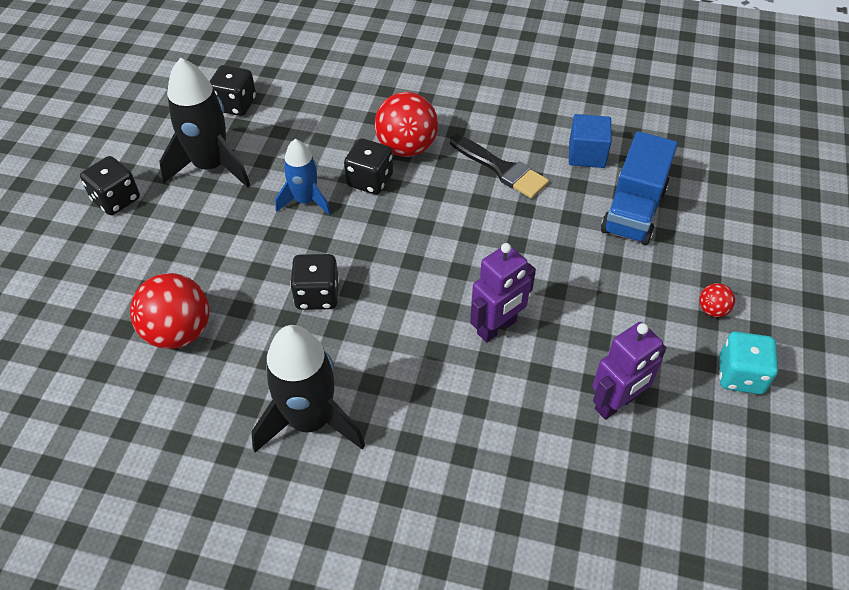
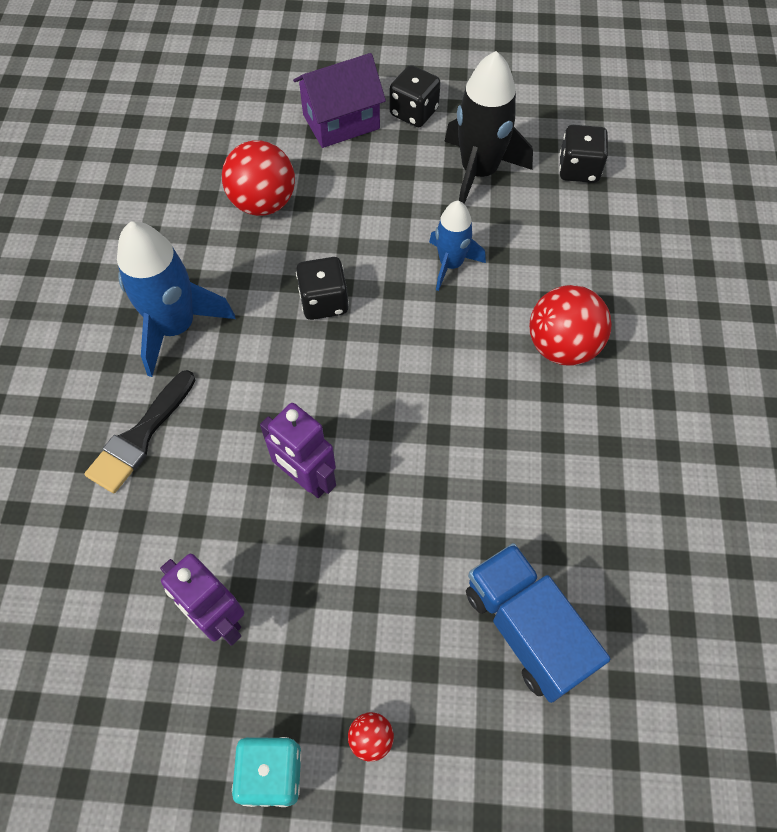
camera: 80 degrees right, 10 degrees up
black rocket [251,325,365,453] -> blue rocket [117,221,235,377]
black dice [344,138,393,195] -> none
black brush [450,135,549,199] -> black brush moved to [84,370,195,493]
blue cube [569,114,612,168] -> none
blue truck [601,131,678,245] -> blue truck turned 45 degrees clockwise [466,543,610,703]
none -> purple house [293,53,386,148]

